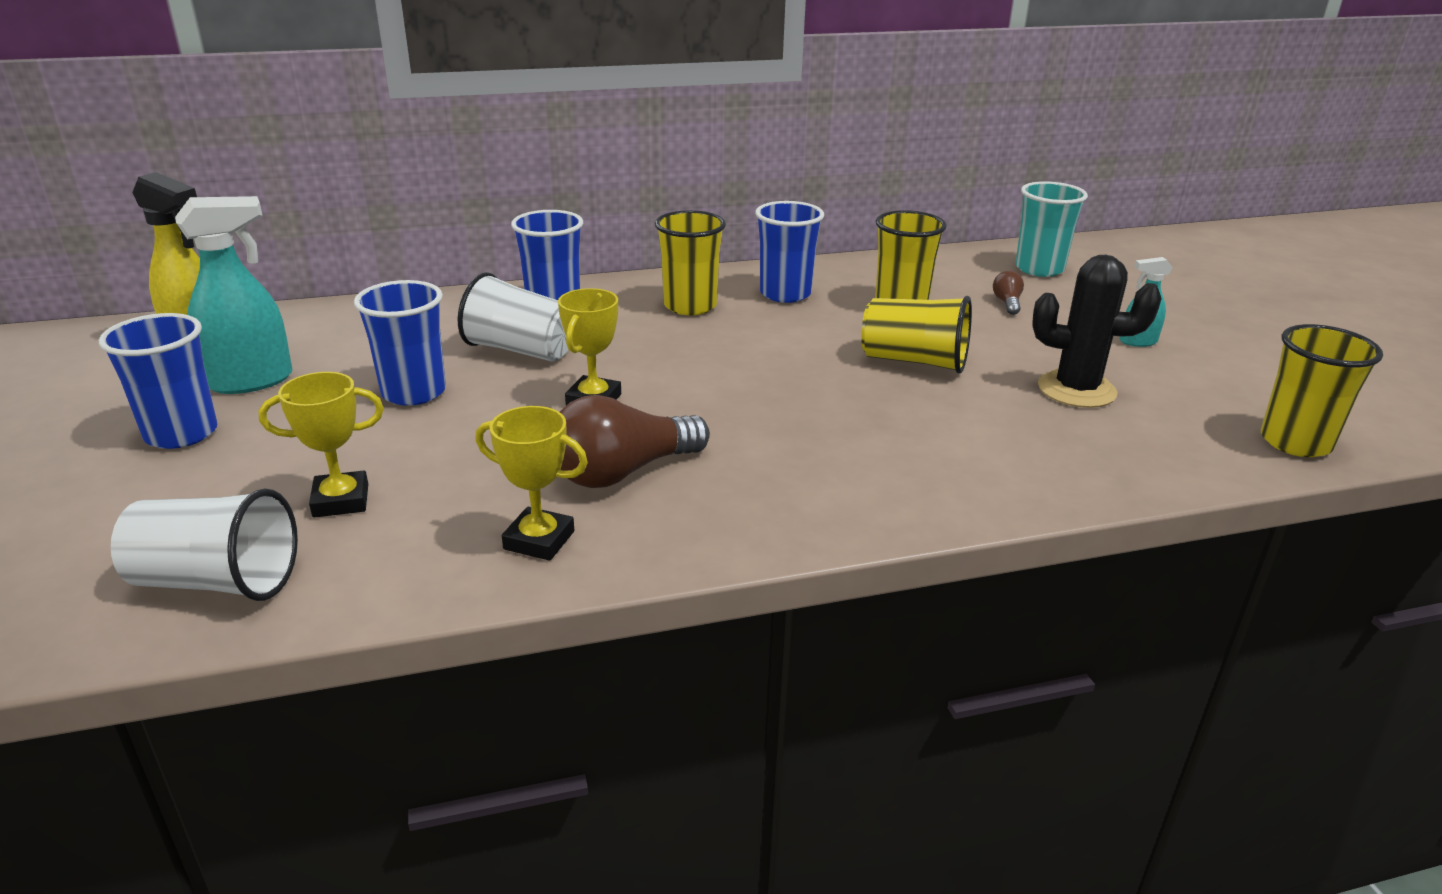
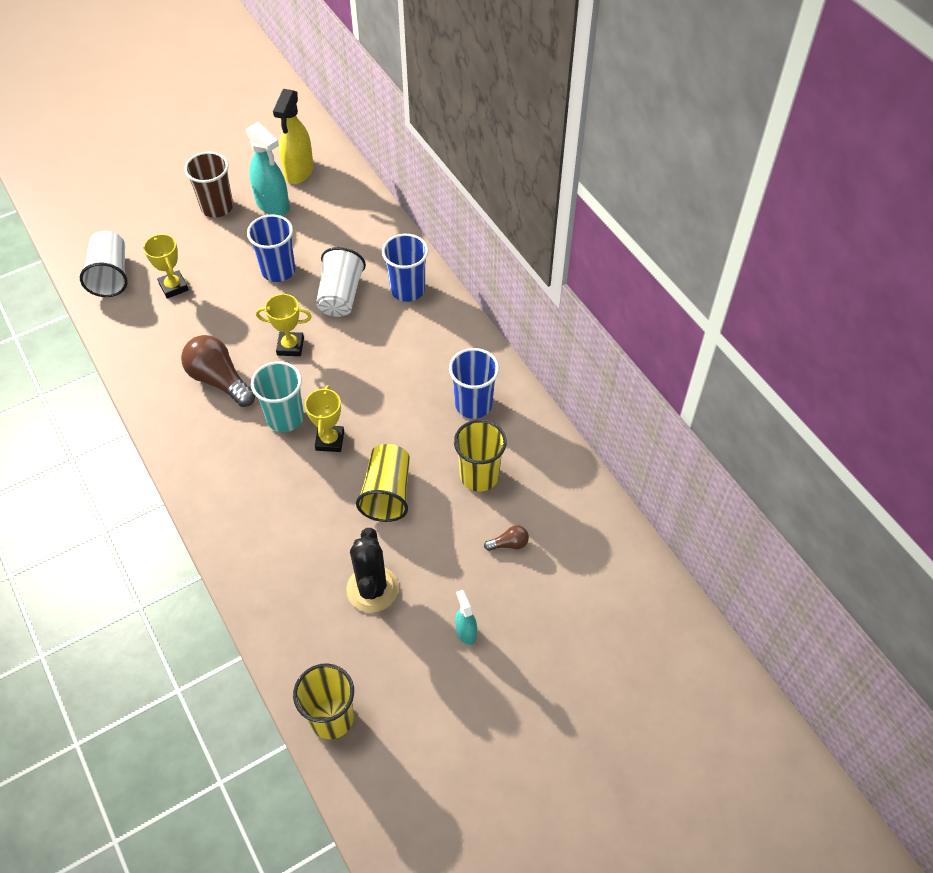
camera: 75 degrees right, 25 degrees up
blue cup [99,313,218,449] -> brown cup [184,152,233,218]
yellow trophy [475,406,588,561] -> yellow trophy moved to [305,385,344,452]
yellow cup [655,210,726,315] -> none
turquoise cup [1015,181,1088,277] -> turquoise cup moved to [251,361,304,432]

